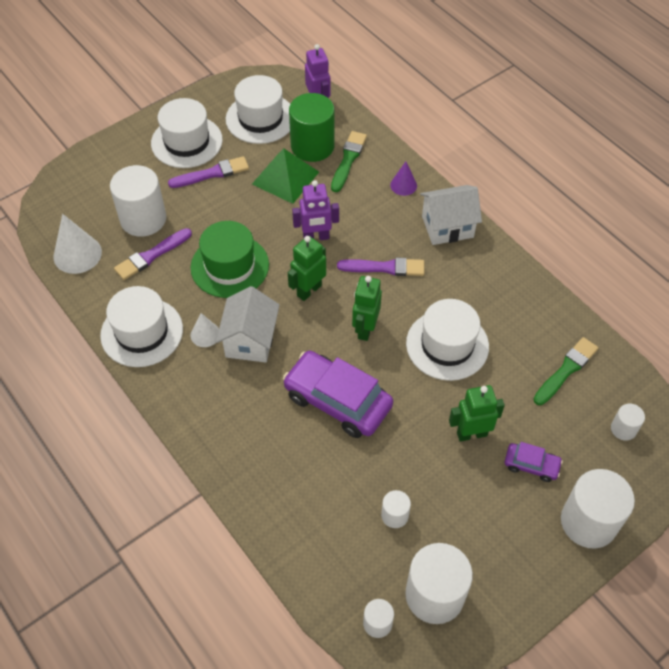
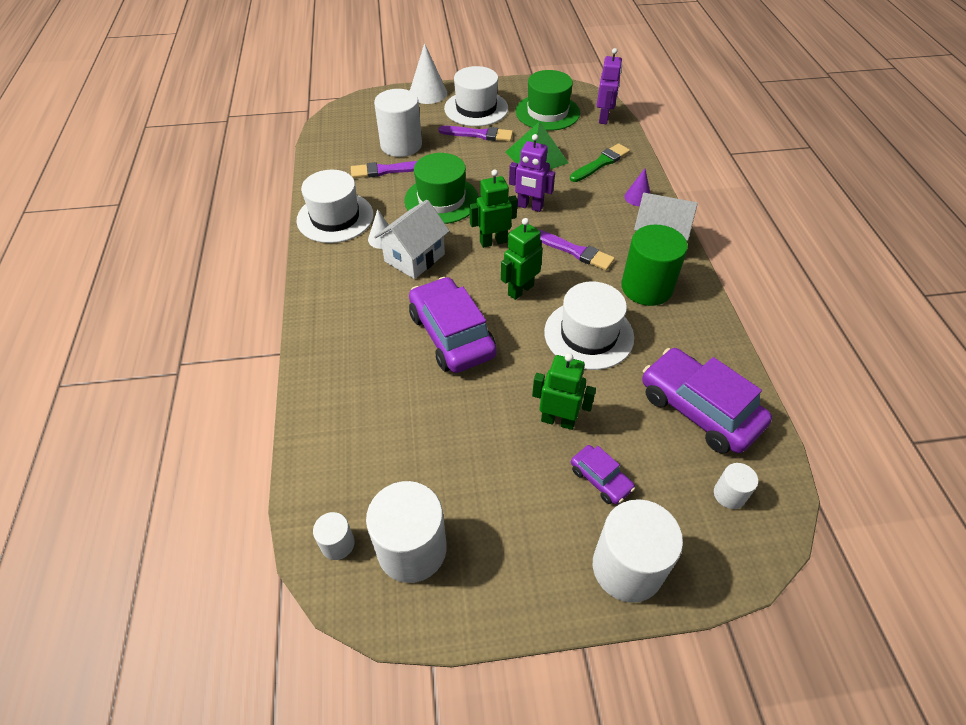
camera: 30 degrees right, 5 degrees down
white cone [54,214,102,274] -> white cone moved to [410,43,447,104]
white hat [226,75,290,144] -> green hat [516,70,580,131]
green cylinder [289,93,335,162] -> green cylinder moved to [621,225,688,306]
white cylinder [381,490,411,528] -> none
green brush [533,337,599,405] -> purple car [642,348,772,454]

